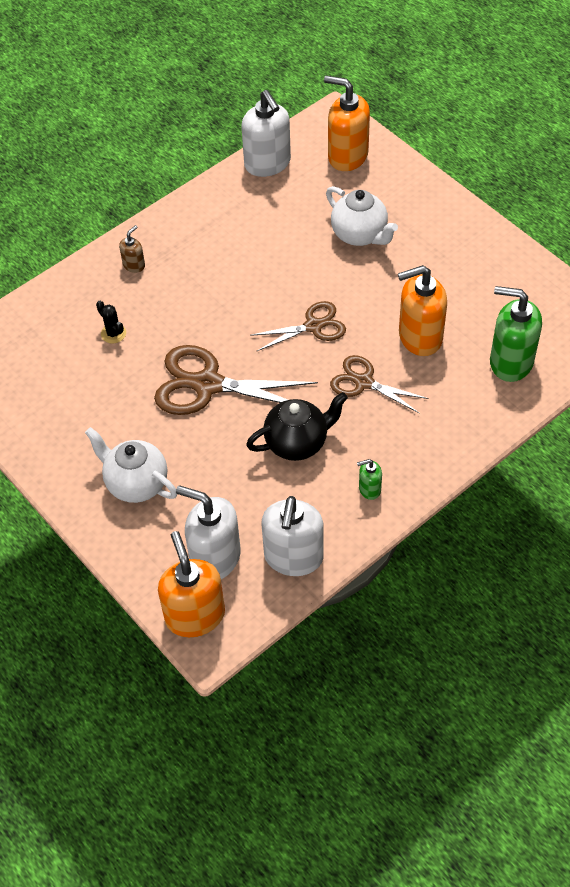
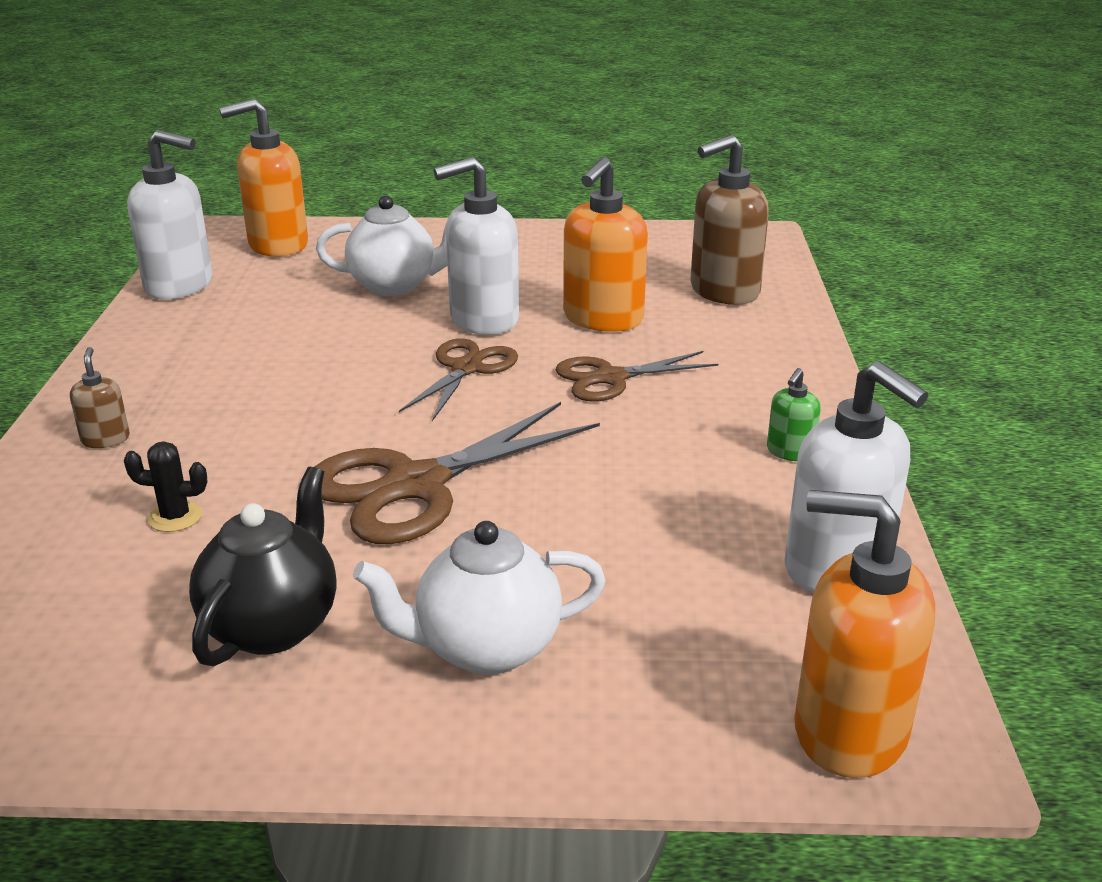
camera: 50 degrees left, 25 degrees down
white soap dispenser [176,485,241,579] -> white soap dispenser moved to [434,157,519,335]
black teapot [246,392,348,461] -> black teapot moved to [189,467,337,666]
green soap dispenser [490,286,542,382] -> brown soap dispenser [690,135,769,305]

